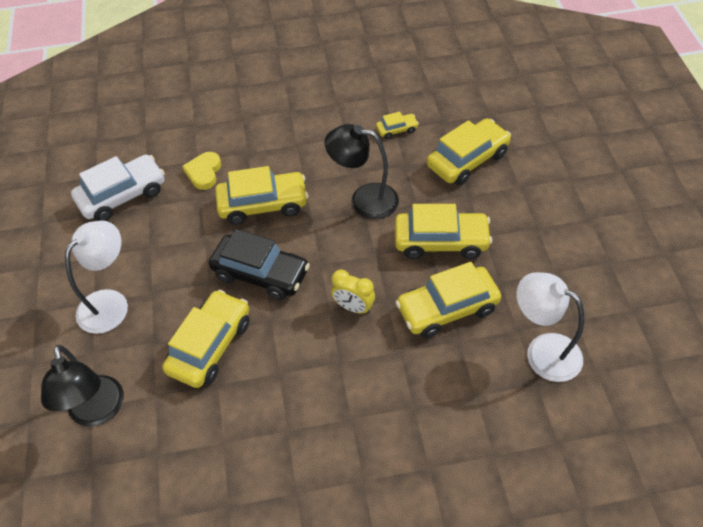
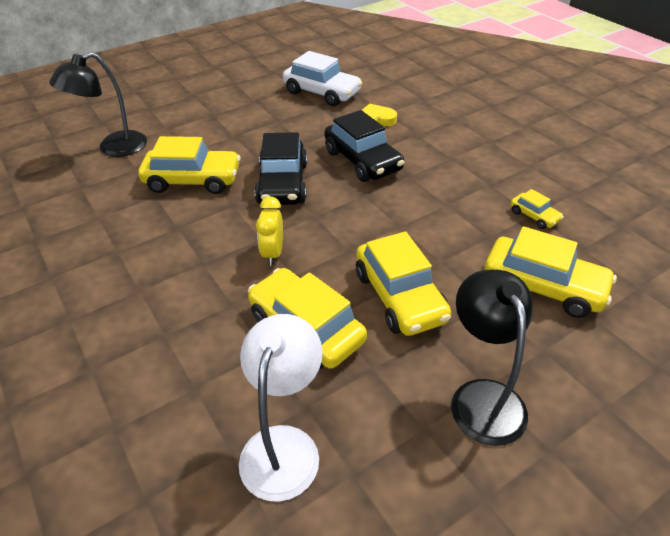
camera: 65 degrees right, 10 degrees down
white lamp [65,220,128,334] -> none
yellow car [215,166,308,225] -> black car [325,110,405,182]
black lamp [325,124,399,219] -> black lamp moved to [451,270,533,446]

